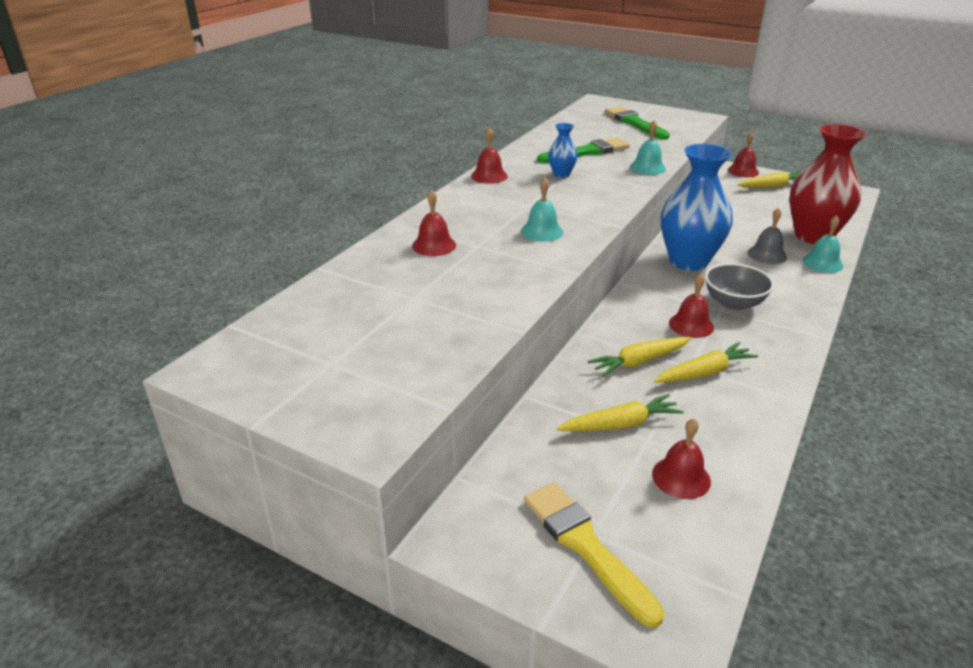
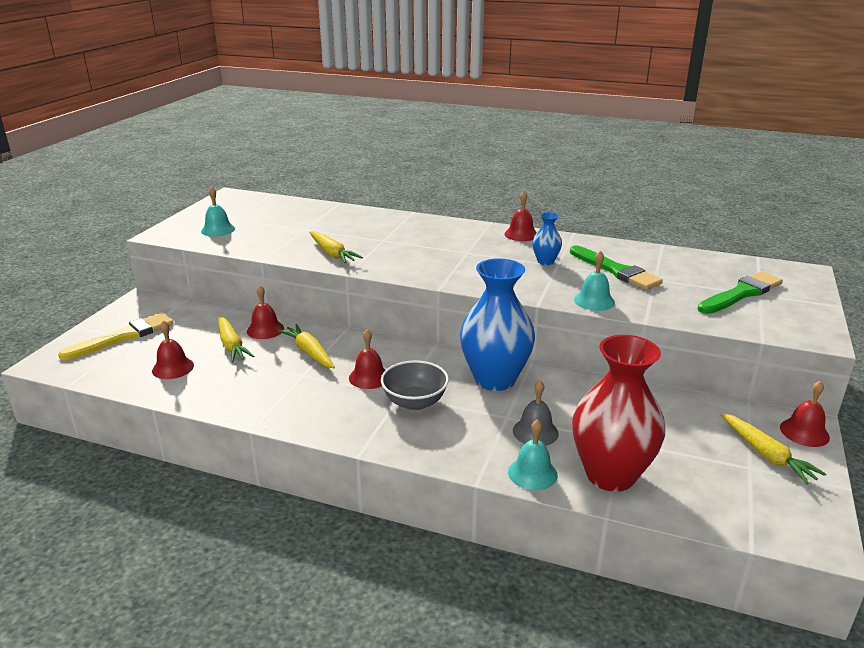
camera: 80 degrees right, 5 degrees down
red bell [412,190,456,256] -> red bell moved to [247,285,284,339]
turquoise bell [521,177,564,242] -> turquoise bell moved to [201,187,235,237]
yellow carrot [654,342,758,383] -> yellow carrot moved to [309,231,363,263]

